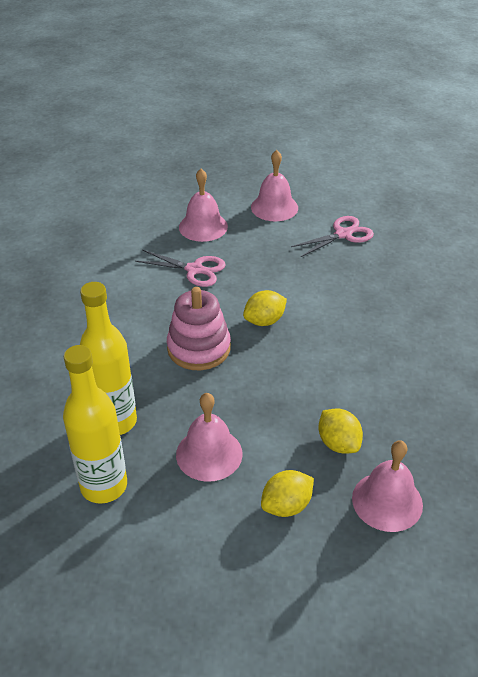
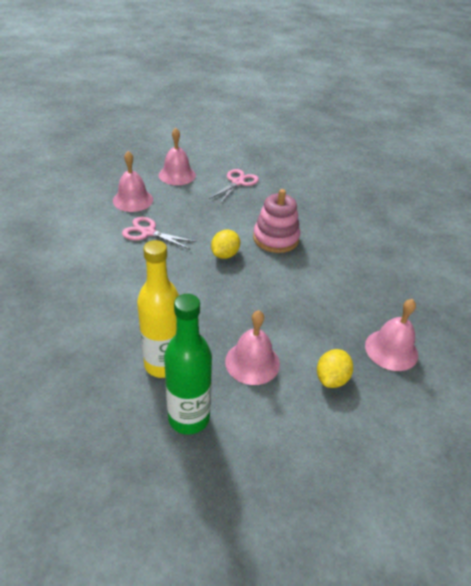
camera: 30 degrees left, 0 degrees up
yellow bottle [63,345,127,504] -> green bottle [164,294,212,435]
pink scissors [135,250,226,287] -> pink scissors turned 150 degrees counterclockwise [122,217,197,249]
pink stacking toy [167,287,231,370] -> pink stacking toy moved to [253,189,300,253]
yellow lemon [319,408,363,454] -> none

